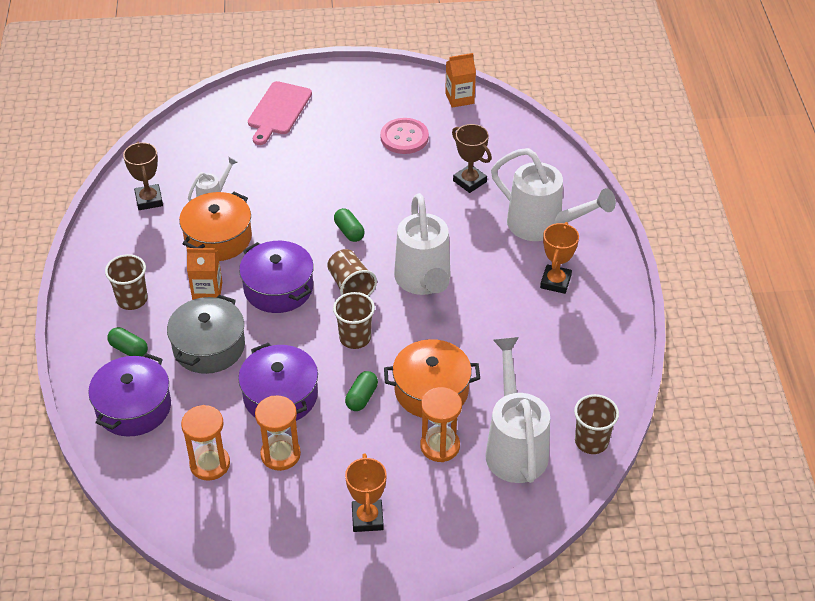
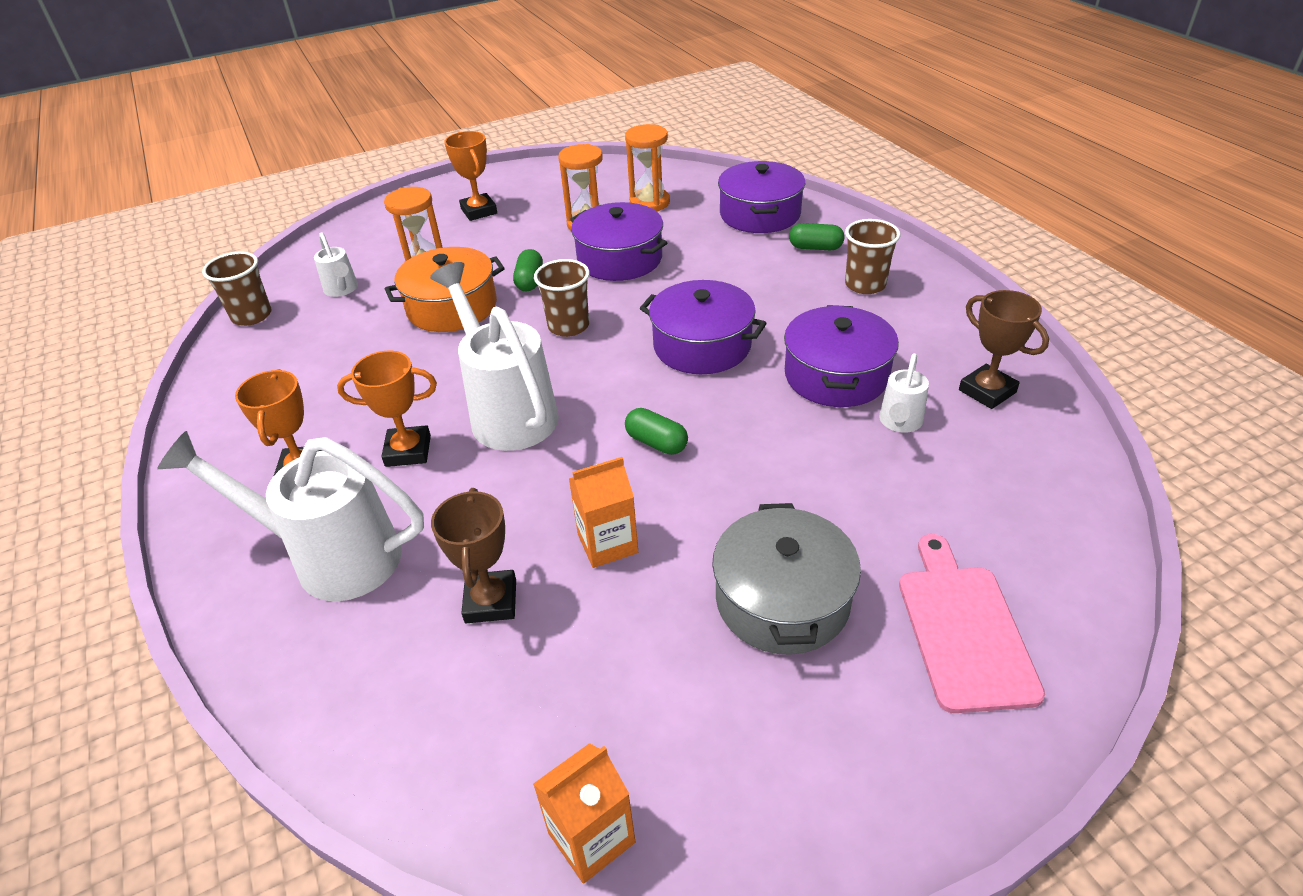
camera: 160 degrees right, 5 degrees down
grey pot [167,295,245,374] -> grey pot moved to [712,503,861,655]
orange pot [179,192,252,261] -> purple pot [784,305,899,407]
orange carton [187,248,222,300] -> orange carton moved to [569,457,638,568]
brown cup [327,249,377,296] -> none
pink button [380,118,429,154] -> none
brown trophy [452,124,492,193] -> brown trophy turned 60 degrees clockwise [431,488,516,623]
white watering can [485,337,550,483] -> white watering can [314,232,358,297], size x0.48
none -> orange trophy [337,351,437,467]

